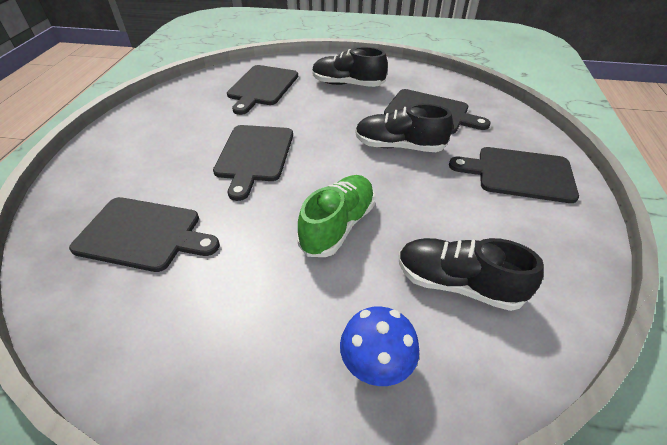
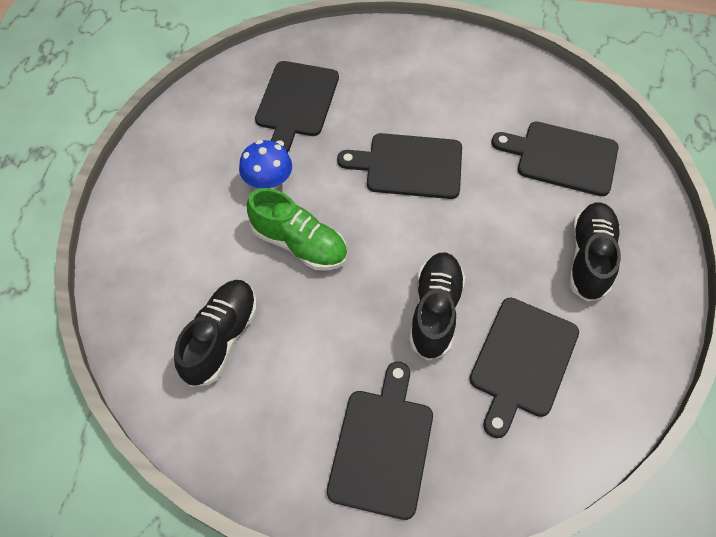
camera: 90 degrees right, 15 degrees up
blue mushroom [340,306,419,386] -> blue mushroom moved to [239,140,292,190]

